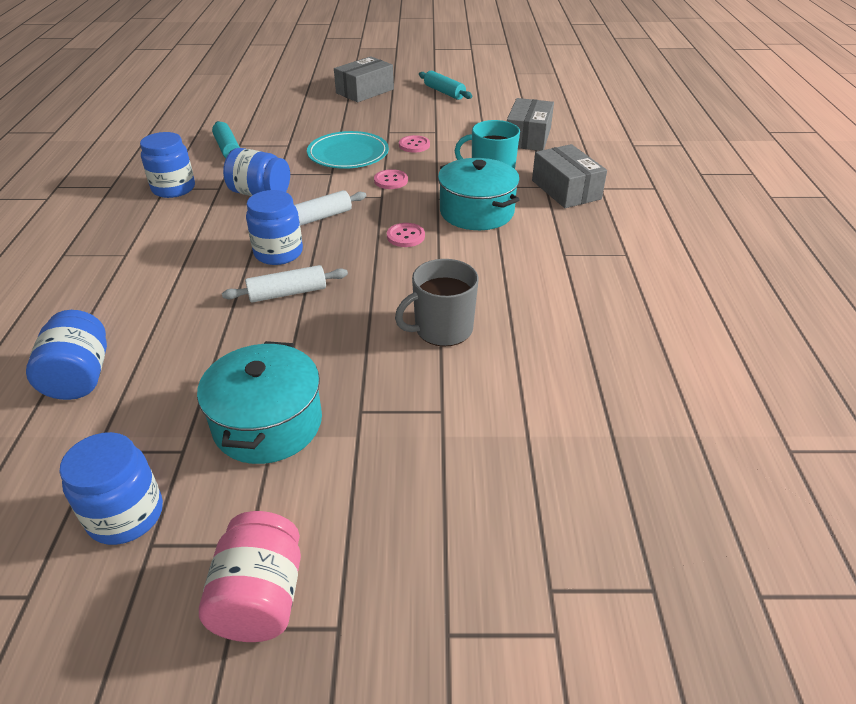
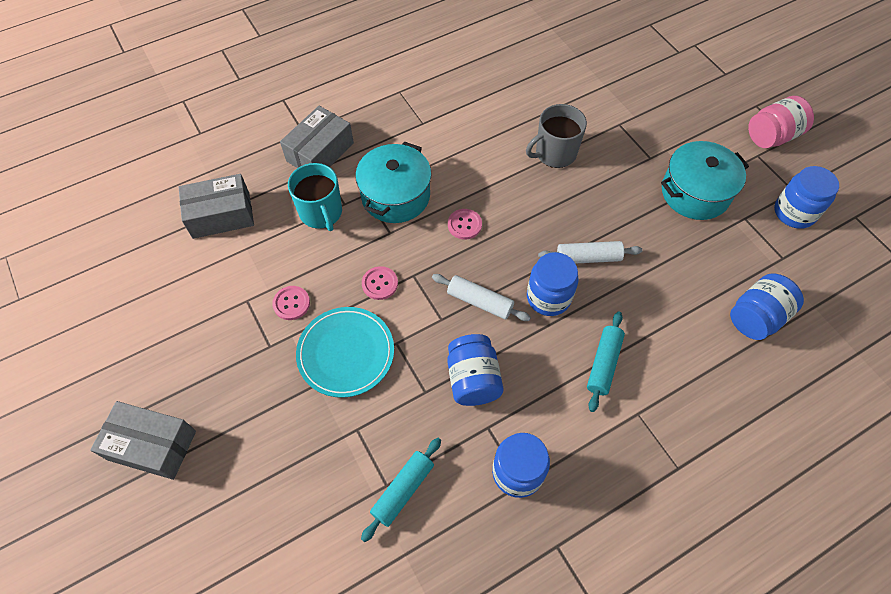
camera: 120 degrees left, 20 degrees up
white rolling pin [222,265,348,302] -> white rolling pin turned 45 degrees counterclockwise [538,241,642,264]
grey mug [395,259,479,347] -> grey mug turned 120 degrees clockwise [526,104,587,168]
turquoise rolling pin [419,71,472,100] -> turquoise rolling pin moved to [587,312,625,412]

